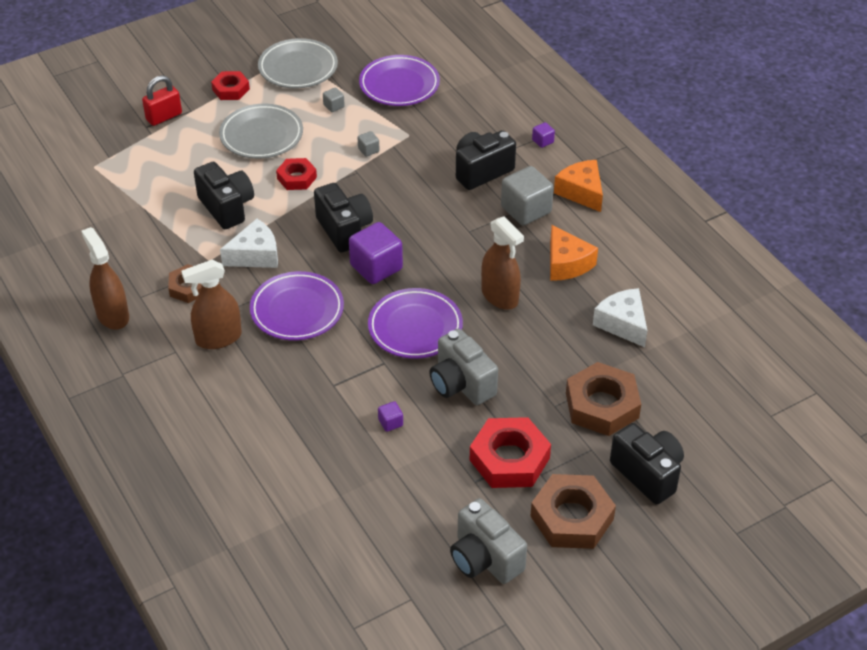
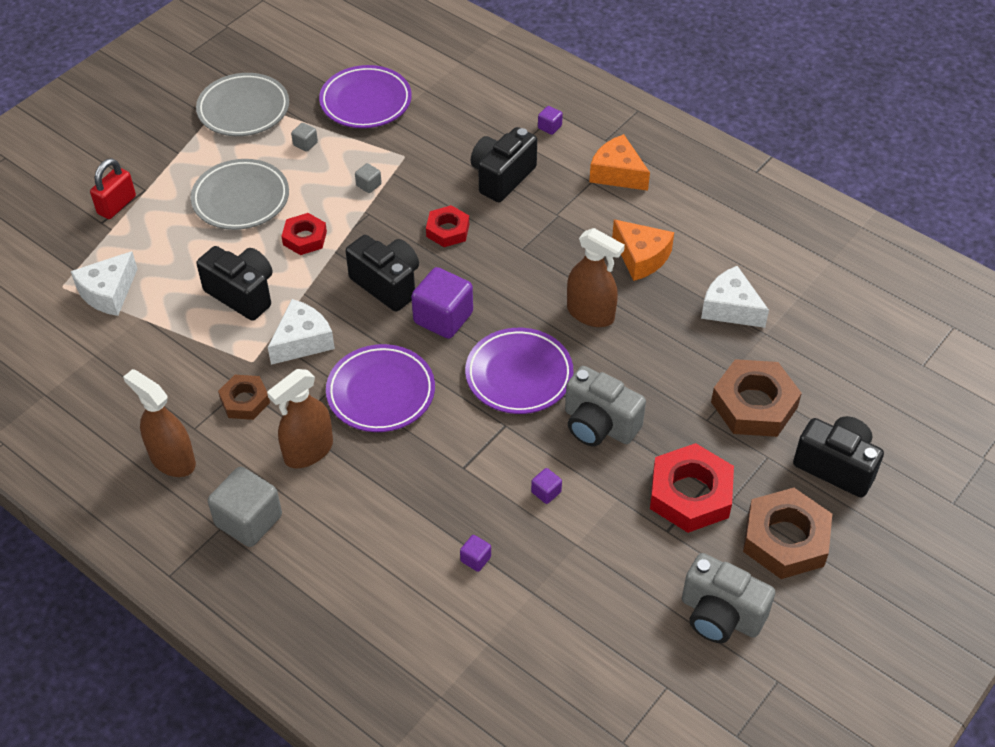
camera: 20 degrees left, 5 degrees up
red nut [211,71,250,100] -> red nut moved to [426,205,469,247]
grey cube [501,166,554,225] -> grey cube moved to [208,467,282,547]
none -> white cheese [71,251,137,316]
none -> purple cube [460,535,491,572]

